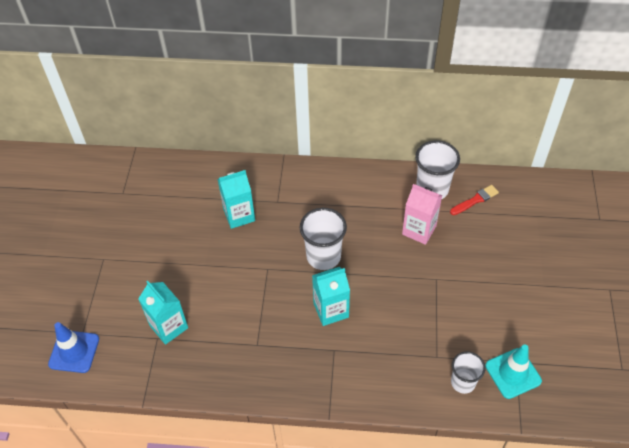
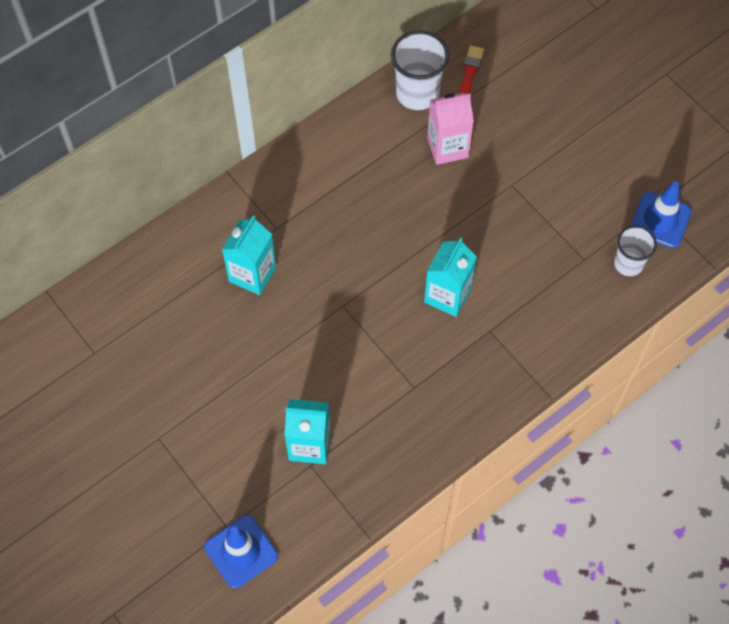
camera: 45 degrees left, 10 degrees up
white cup [300,208,347,270] -> none
turquoise traffic cone [485,344,542,399] -> blue traffic cone [631,182,692,248]

